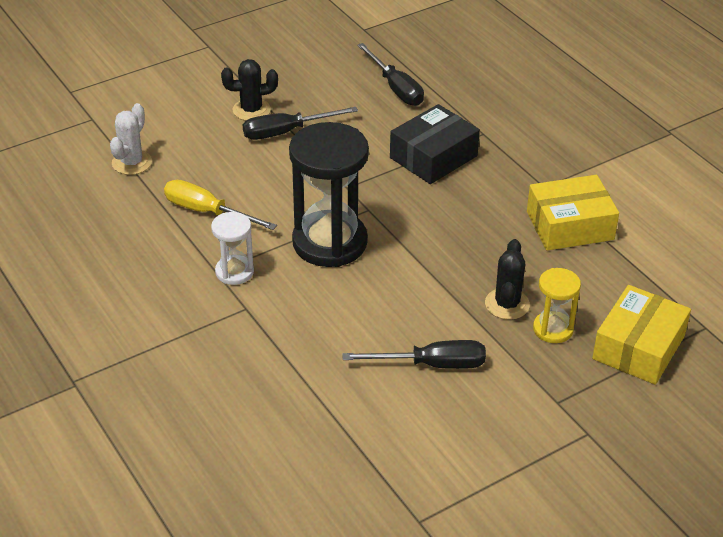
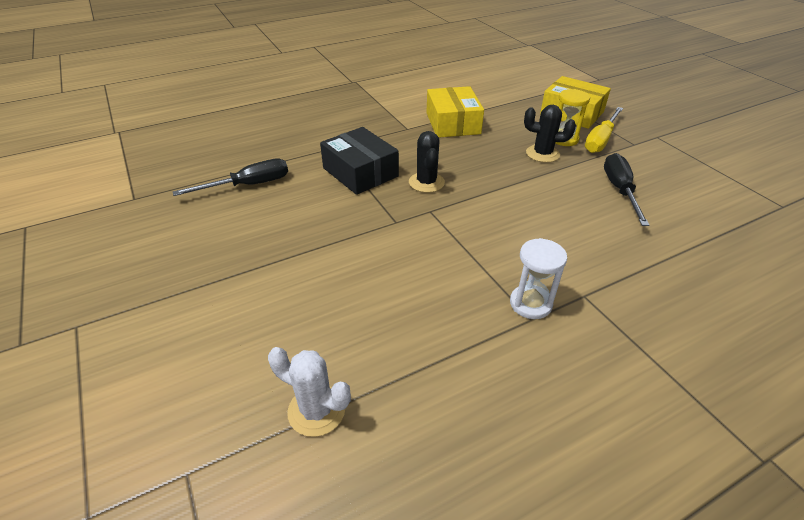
camera: 85 degrees left, 0 degrees up
yellow screwdriver [164,180,277,230] -> yellow screwdriver moved to [585,107,623,153]
black cactus [221,59,278,121] -> black cactus moved to [409,131,445,193]
black screwdriver [243,107,358,140] -> none
black hourglass [289,122,369,267] -> none

